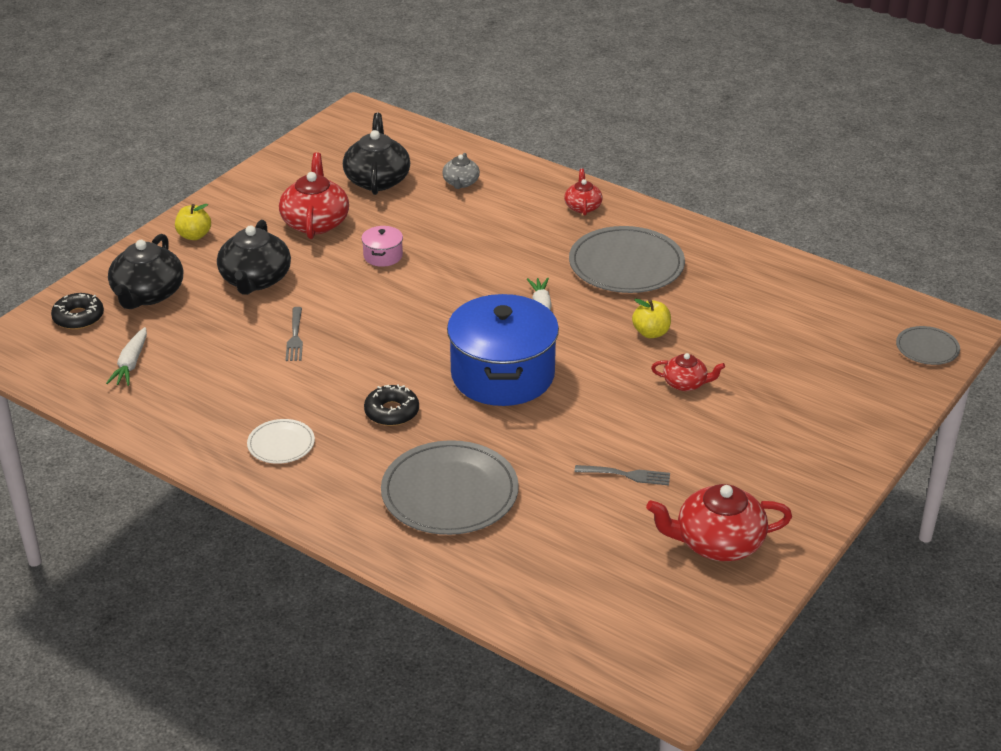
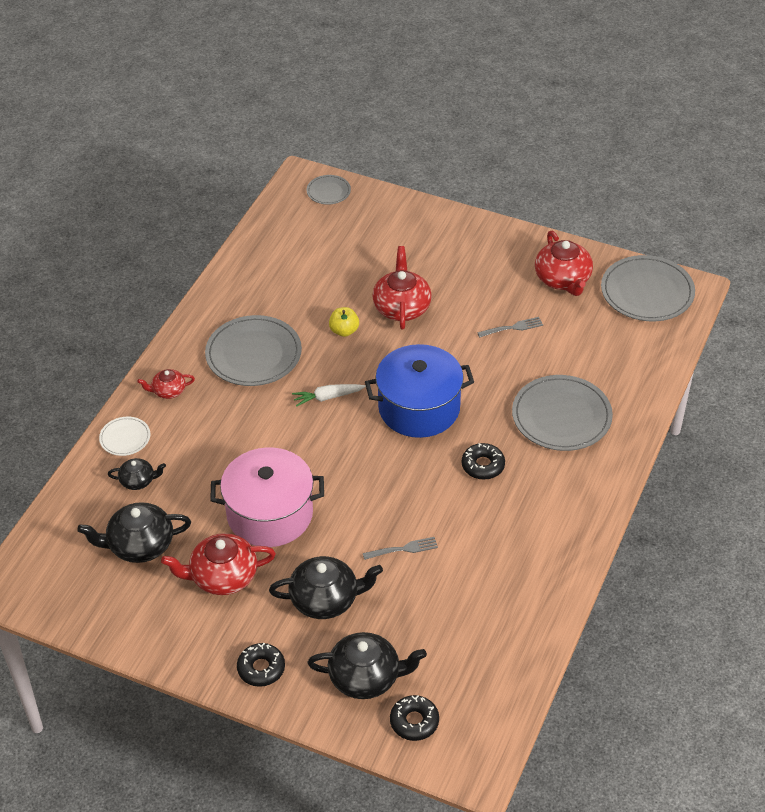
camera: 100 degrees left, 10 degrees up
white carrot [106,327,147,386] -> none
yellow apple [175,204,211,240] -> black donut [237,643,285,687]
white plate [247,419,315,464] -> white plate moved to [99,417,150,456]
pink pot [361,226,403,267] -> pink pot [210,447,324,547], size x2.41
grey teapot [442,153,480,189] -> black teapot [108,458,166,490]
grey fork [574,465,670,485] -> grey fork turned 75 degrees clockwise [477,317,543,338]
red teapot [651,353,725,391] -> red teapot [372,246,432,330], size x1.81
none -> grey plate [601,255,695,321]

